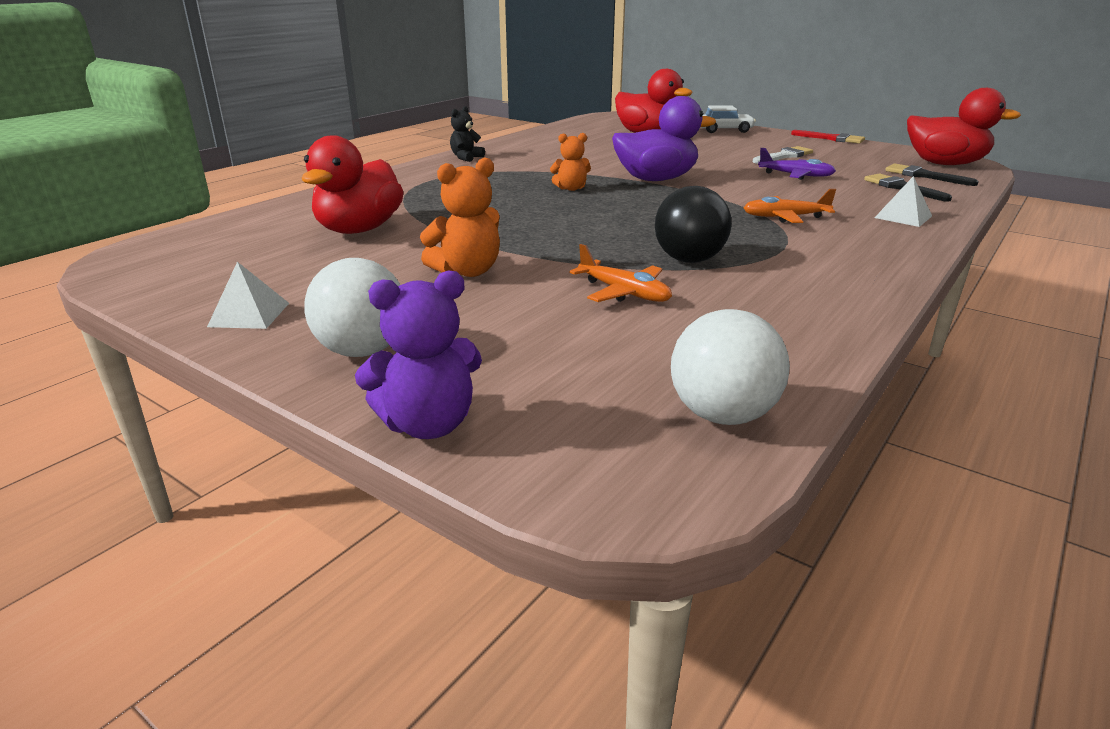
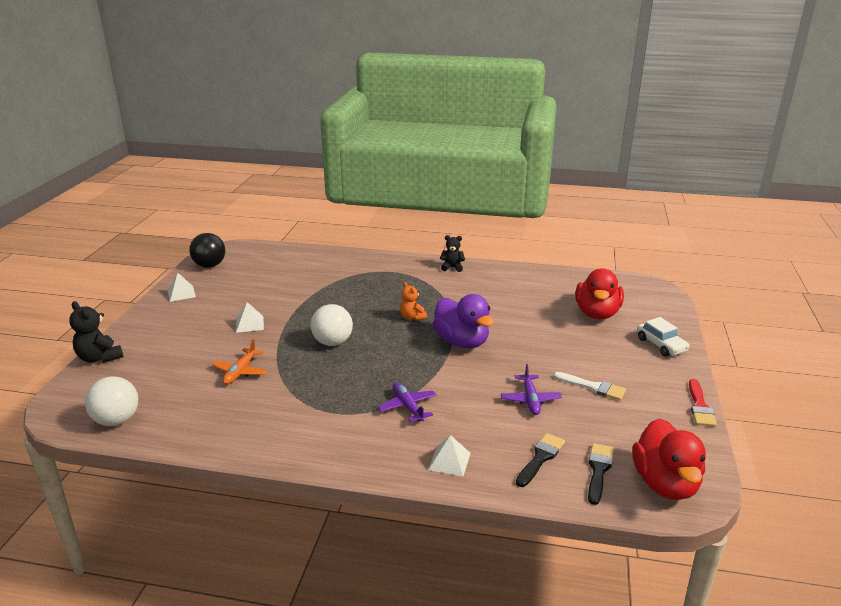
camera: 65 degrees right, 0 degrees up
red duck [302,135,403,234] -> none
white ball [305,258,400,357] -> white ball moved to [311,304,353,346]
purple teddy bear [355,270,482,439] -> black teddy bear [69,301,123,363]
orange teddy bear [420,157,500,277] -> white pyramid [236,302,264,333]
black ball [655,186,732,263] -> black ball moved to [189,233,225,268]
orange plane [744,189,836,223] -> purple plane [378,382,437,422]

